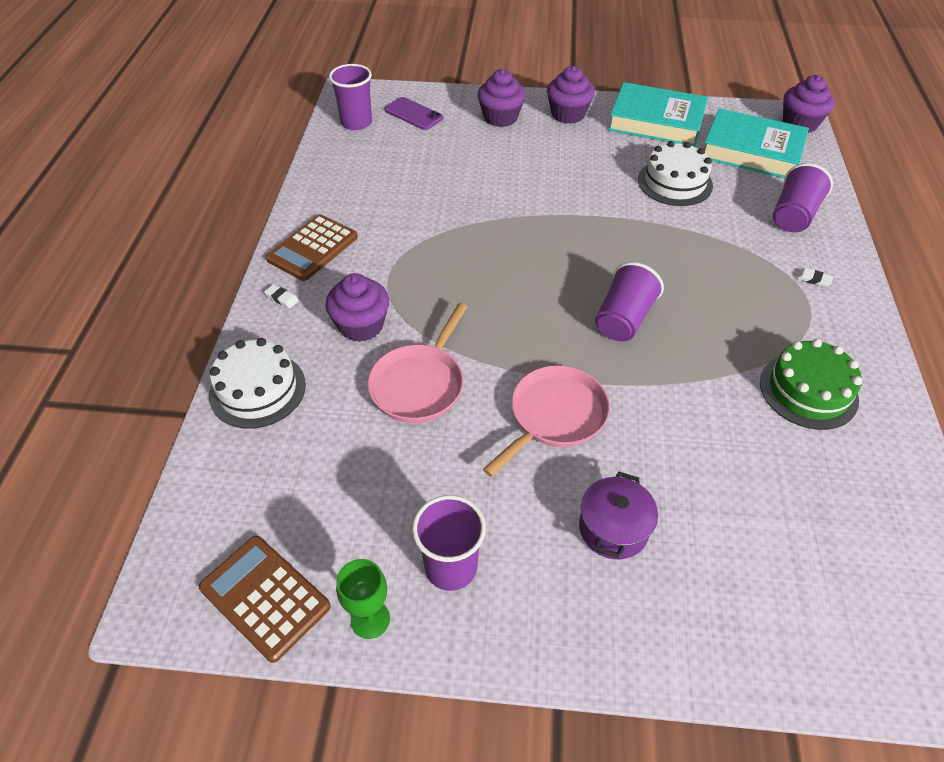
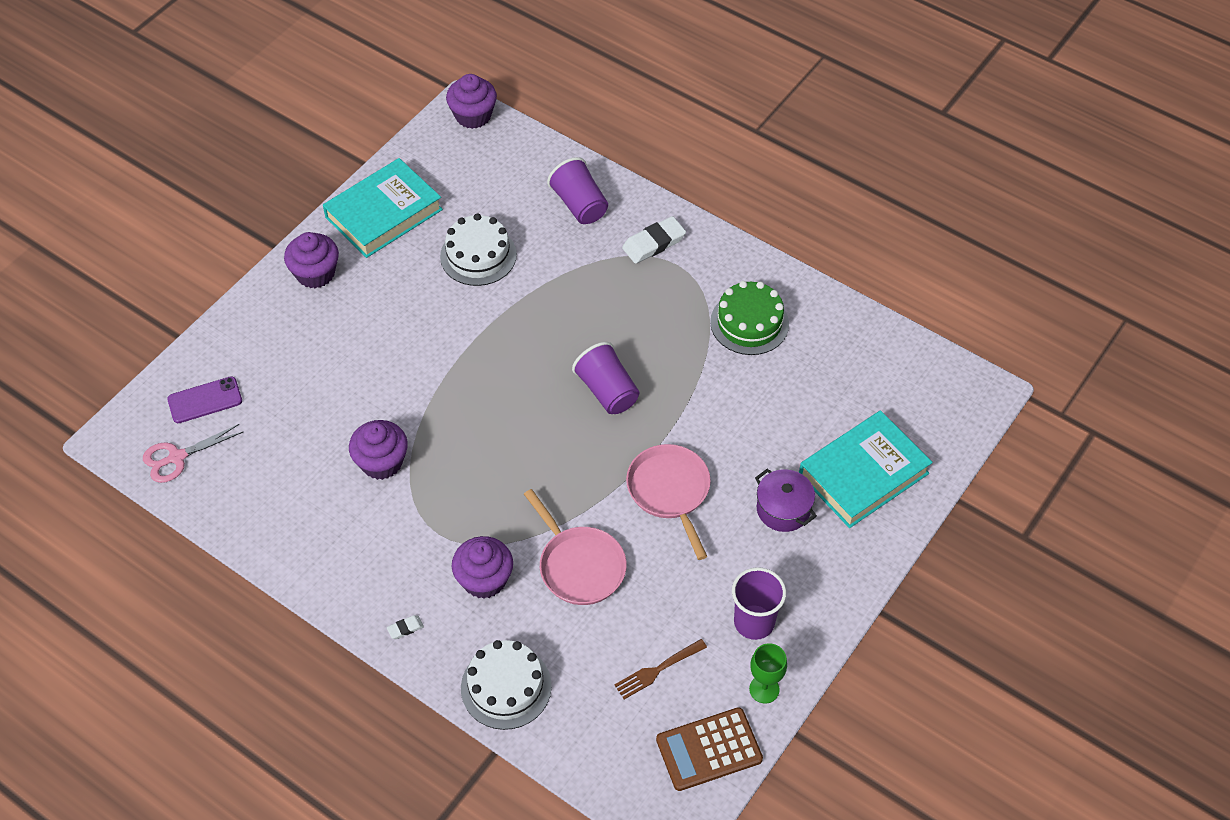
camera: 60 degrees left, 5 degrees up
brown calculator [266,214,358,281] -> none
purple cup [329,64,372,130] -> pink scissors [143,424,243,483]
purple cupcake [478,69,526,127] -> purple cupcake moved to [349,420,408,480]
turquoise book [704,108,809,178] -> turquoise book moved to [799,410,933,528]
white eraser [796,268,833,287] -> white eraser [622,216,686,264], size x2.08
none -> brown fork [614,639,707,699]

